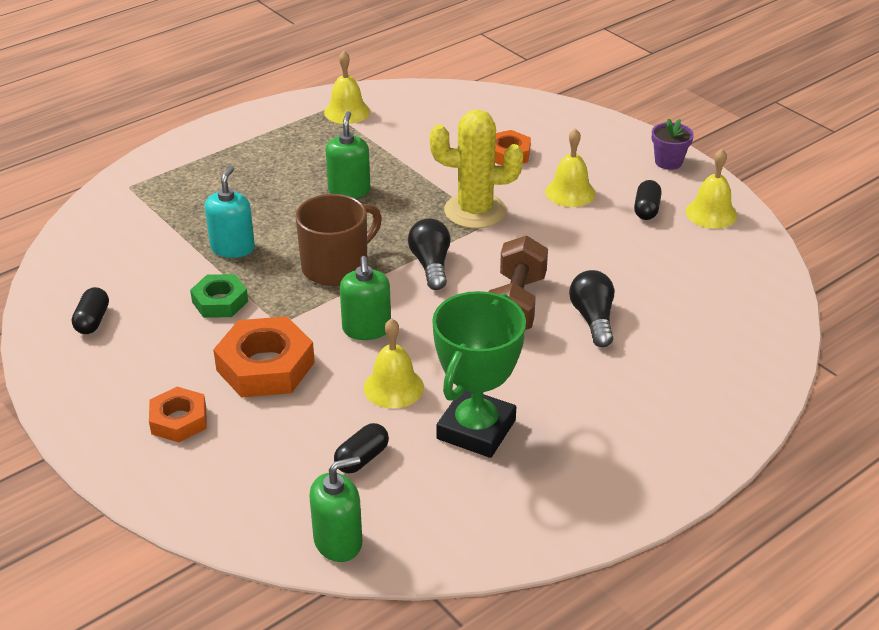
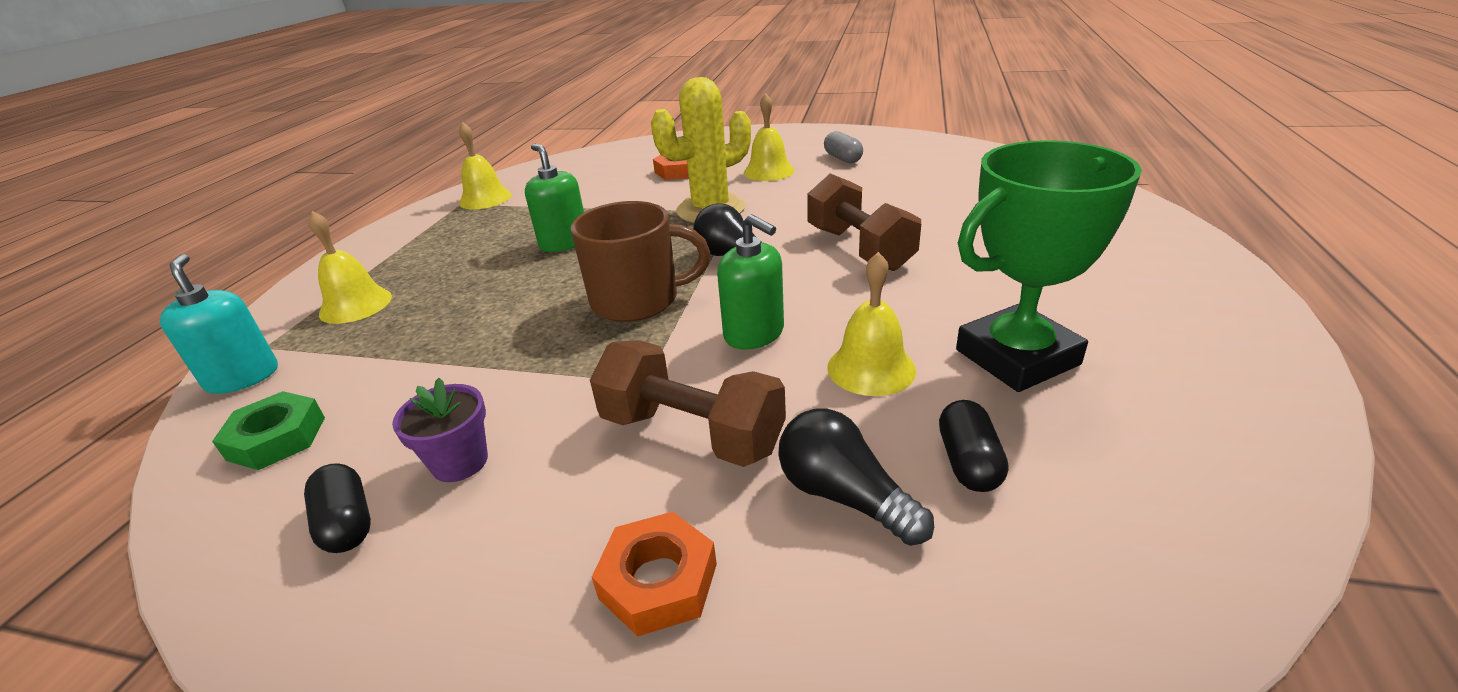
camera: 35 degrees left, 5 degrees down
green nut [190,274,248,318] -> green nut moved to [212,391,325,470]
turquoise soap dispenser [205,166,255,258] -> turquoise soap dispenser moved to [160,254,278,394]
orange nut [213,316,315,398] -> brown dumbbell [590,340,786,467]
brown mug [295,194,382,286] -> brown mug turned 75 degrees clockwise [571,201,710,322]
green soap dispenser [309,456,362,562] -> none
green trophy [432,291,526,458] -> green trophy turned 75 degrees clockwise [956,140,1142,392]
black light bulb [569,270,614,347] -> black light bulb moved to [778,409,934,546]
black capsule [634,180,662,220] -> grey capsule [824,131,863,163]
purple flower pot [652,118,694,170] -> purple flower pot moved to [392,378,488,482]
yellow bell [686,149,737,229] -> yellow bell moved to [308,211,392,324]

